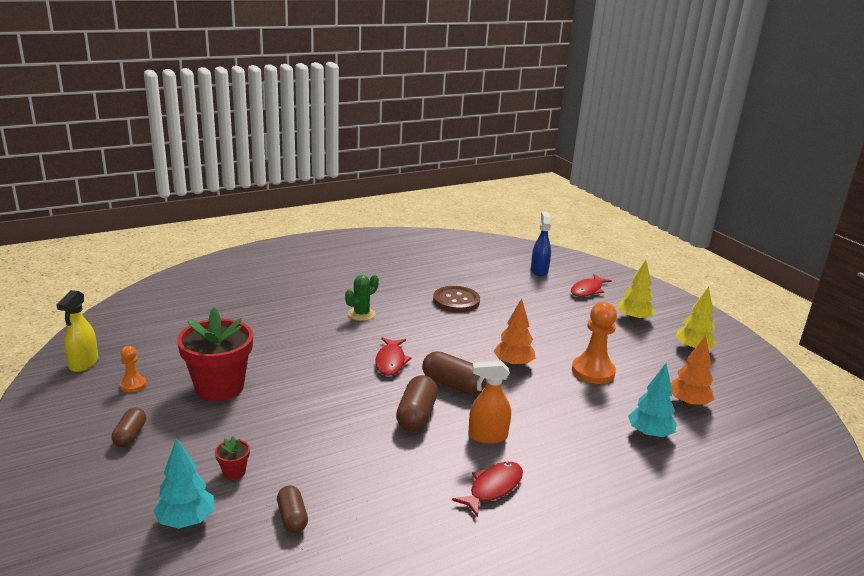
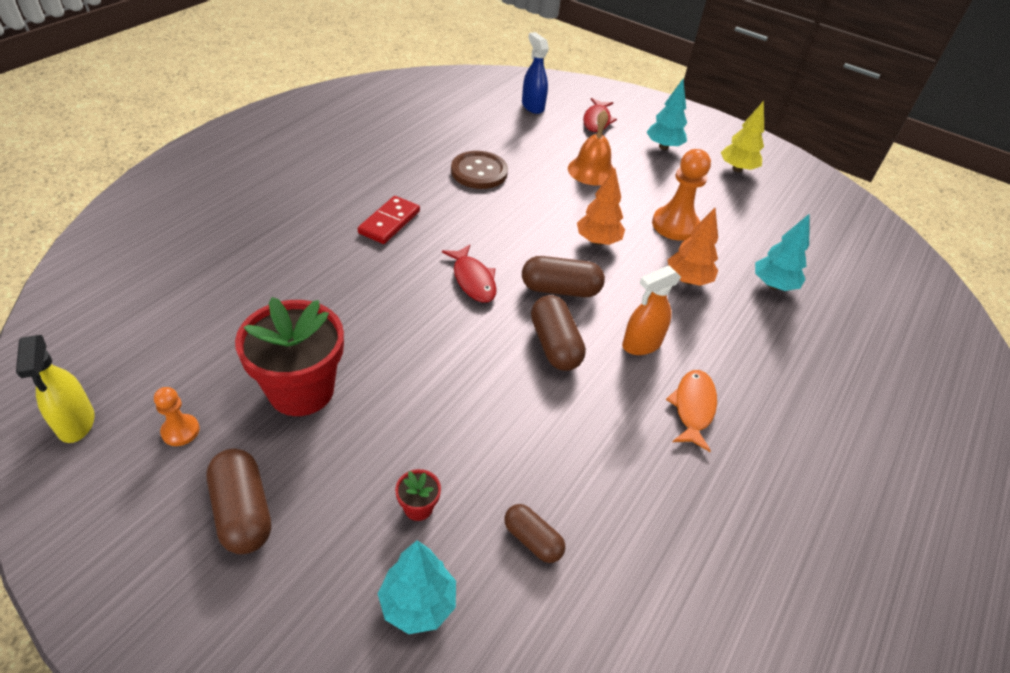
camera: 30 degrees left, 20 degrees up
brown capsule [112,408,146,447] -> brown capsule [206,449,271,554], size x1.58
green cactus [345,275,379,321] -> red domino [357,196,420,244]
red fish [452,462,523,517] -> orange fish [666,370,717,452]
yellow tree [618,260,655,322] -> turquoise tree [646,79,687,150]
orange tree [671,335,715,407] -> orange tree moved to [668,208,718,286]
none -> orange bell [568,110,614,185]

